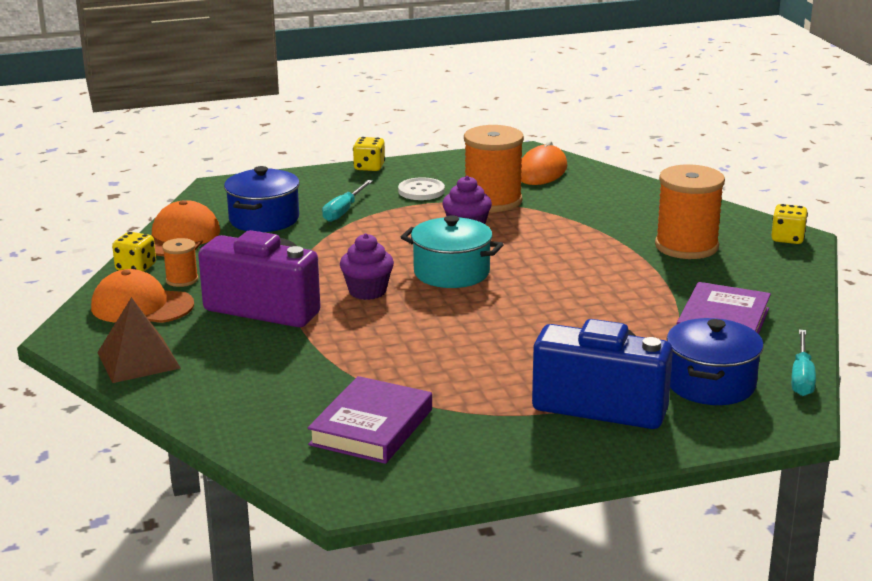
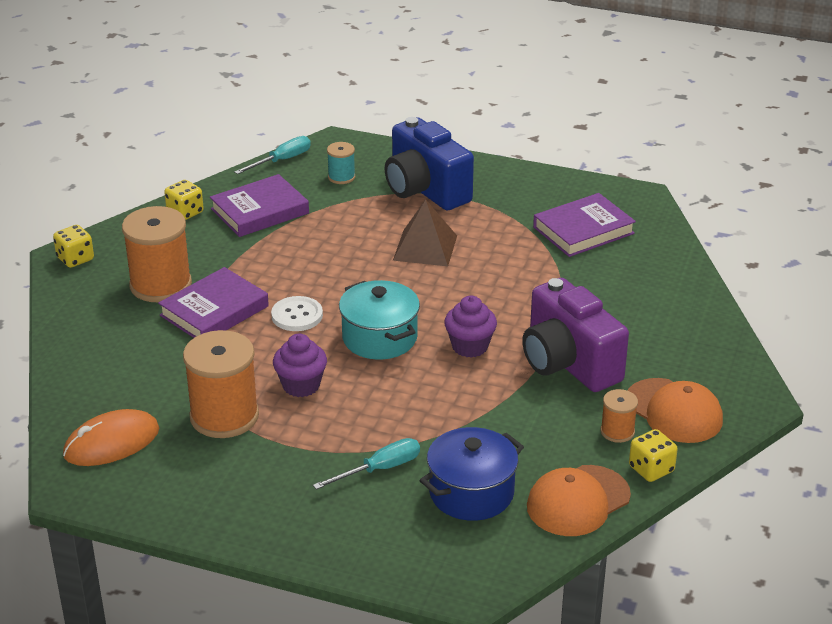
camera: 145 degrees left, 10 degrees up
brown pyramid [97,297,181,383] -> brown pyramid moved to [393,199,457,266]
yellow dice [353,137,385,171] -> yellow dice moved to [164,180,204,220]
white button [398,177,445,200] -> white button moved to [271,296,323,331]
blue pot [666,318,764,405] -> turquoise spool [327,142,355,184]
none -> purple book [158,267,269,338]

